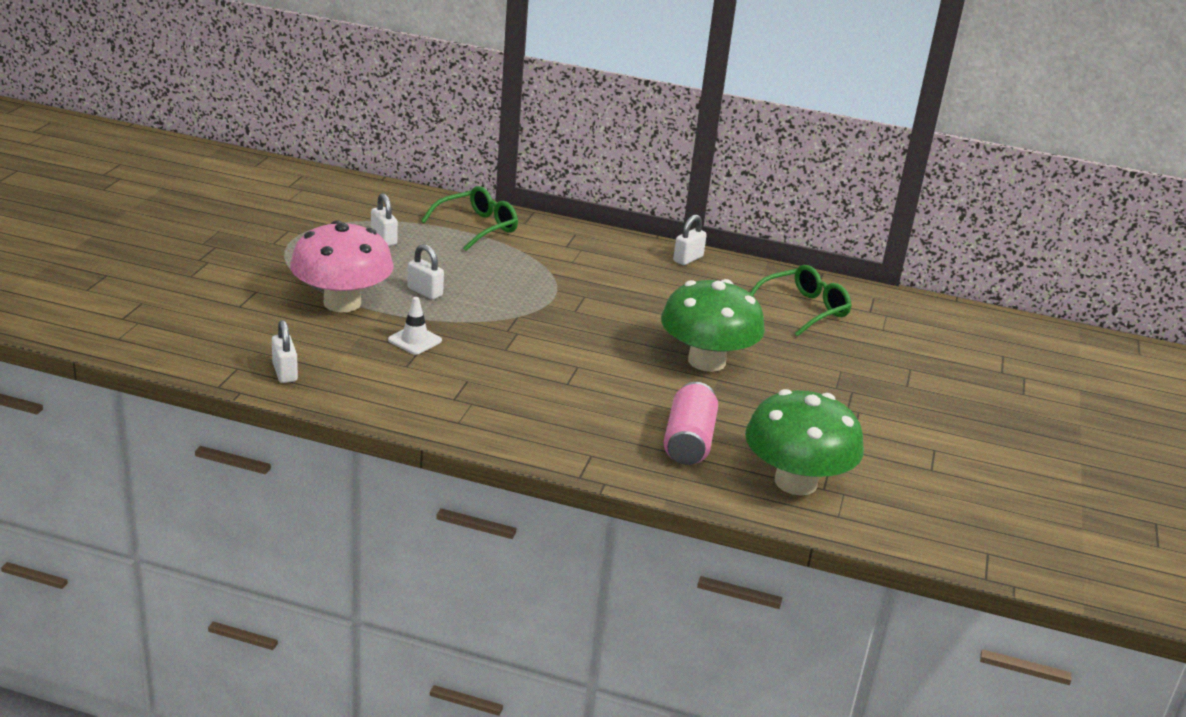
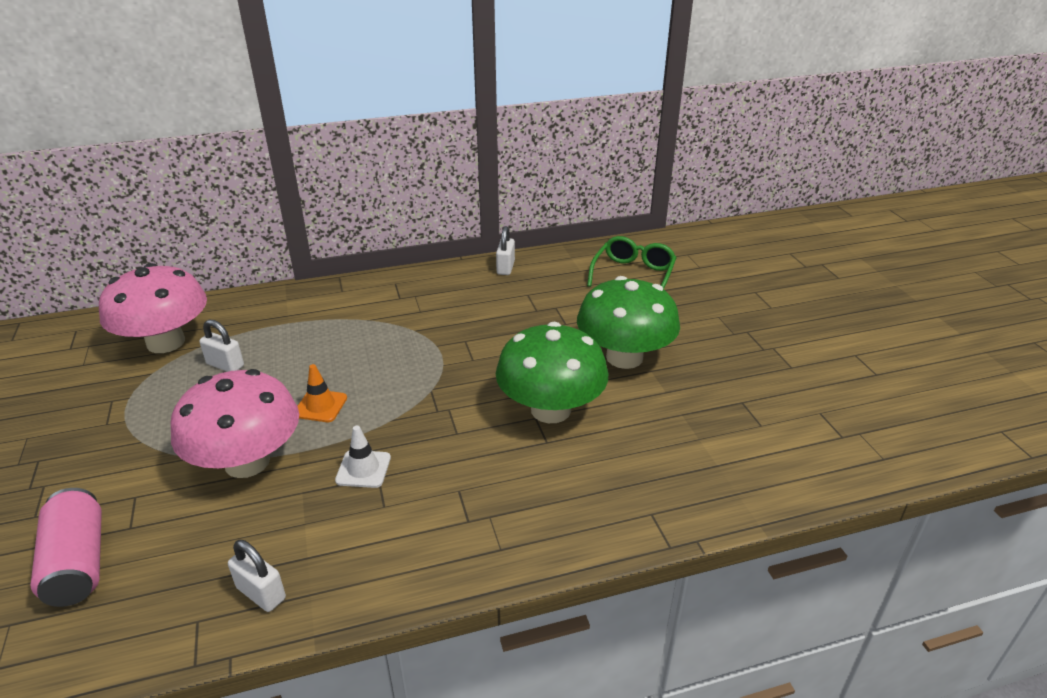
camera: 30 degrees left, 5 degrees up
white padlock [407,244,444,300] -> orange traffic cone [298,364,347,422]
green glasses [421,186,518,251] -> none
pink can [664,382,718,465] -> pink can moved to [30,488,102,607]
green mushroom [745,389,864,495] -> green mushroom moved to [496,322,608,423]
none -> pink mushroom [99,263,207,353]

